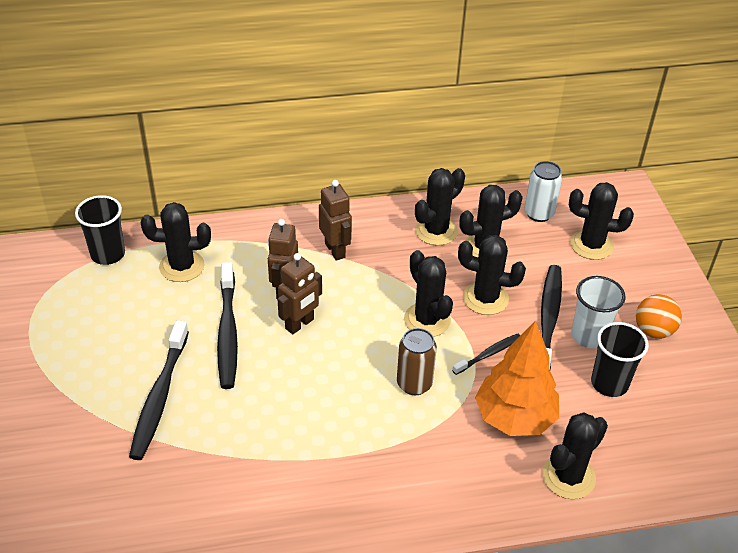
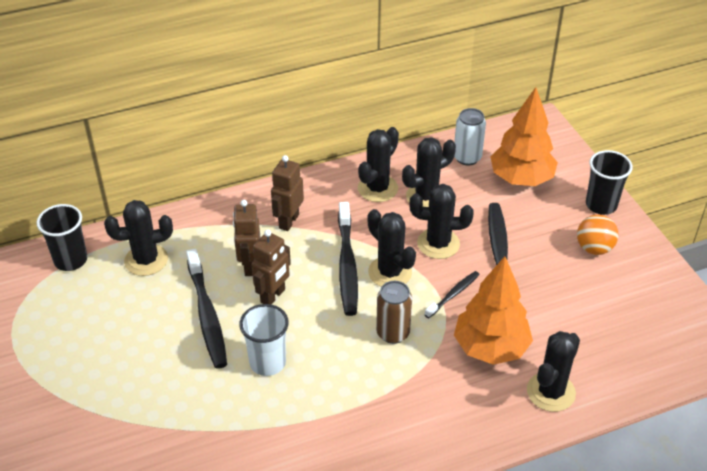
camera: 10 degrees left, 0 degrees up
black toothbrush [129,320,189,460] -> black toothbrush moved to [338,202,358,316]
brown robot [319,180,352,261] -> brown robot turned 120 degrees counterclockwise [271,155,304,231]
black cactus [569,182,634,260] -> orange tree [491,87,558,186]
white cup [571,276,626,349] -> white cup moved to [239,304,289,376]
black cup [591,322,649,397] -> black cup moved to [586,150,633,215]

